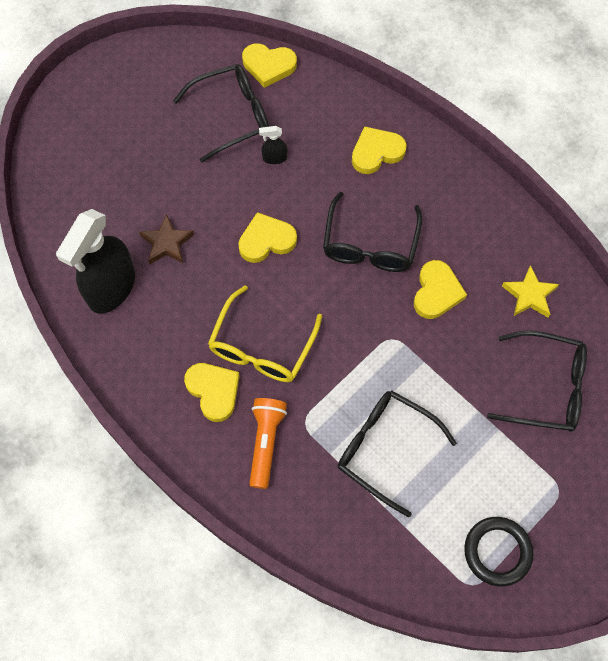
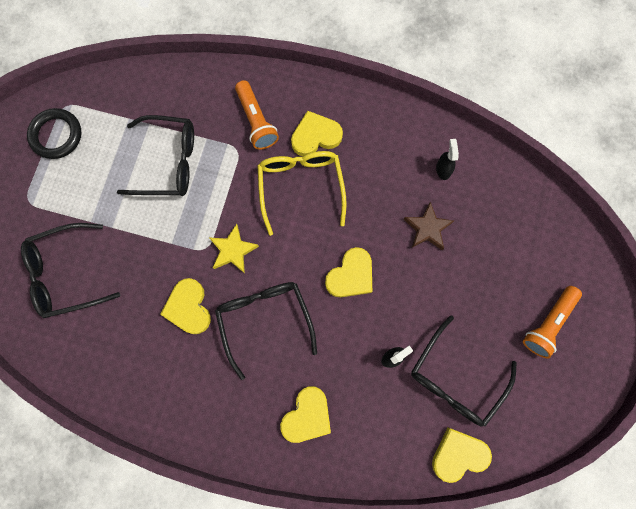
camera: 150 degrees right, 10 degrees up
black spray bottle [56,209,135,313] -> black spray bottle [436,139,459,180], size x0.41
yellow heart [184,363,240,422] -> yellow heart turned 135 degrees clockwise [291,111,343,156]
yellow star [502,265,559,317] -> yellow star moved to [209,224,259,273]
none -> orange flashlight [523,286,582,358]

